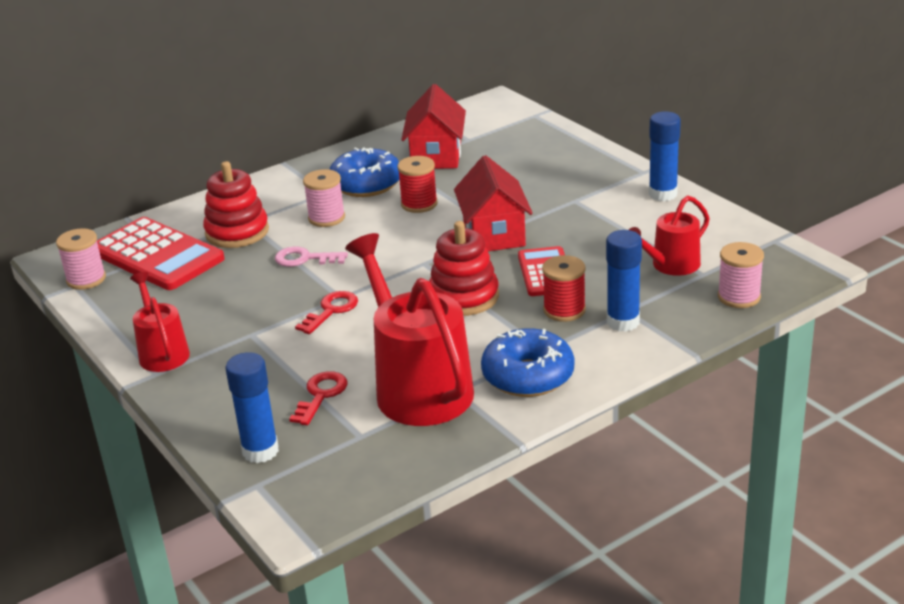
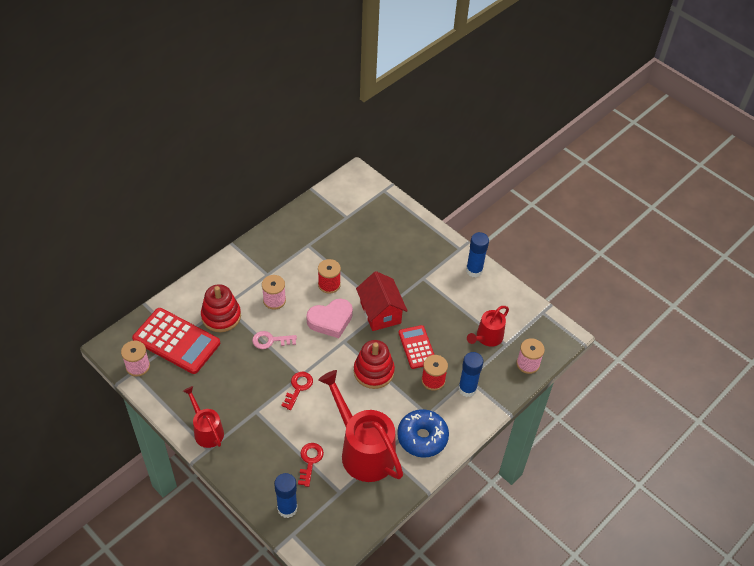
camera: 15 degrees left, 20 degrees up
blue donut [329,147,399,197] -> none
red house [401,84,466,169] -> none
none -> pink heart [306,299,353,338]

